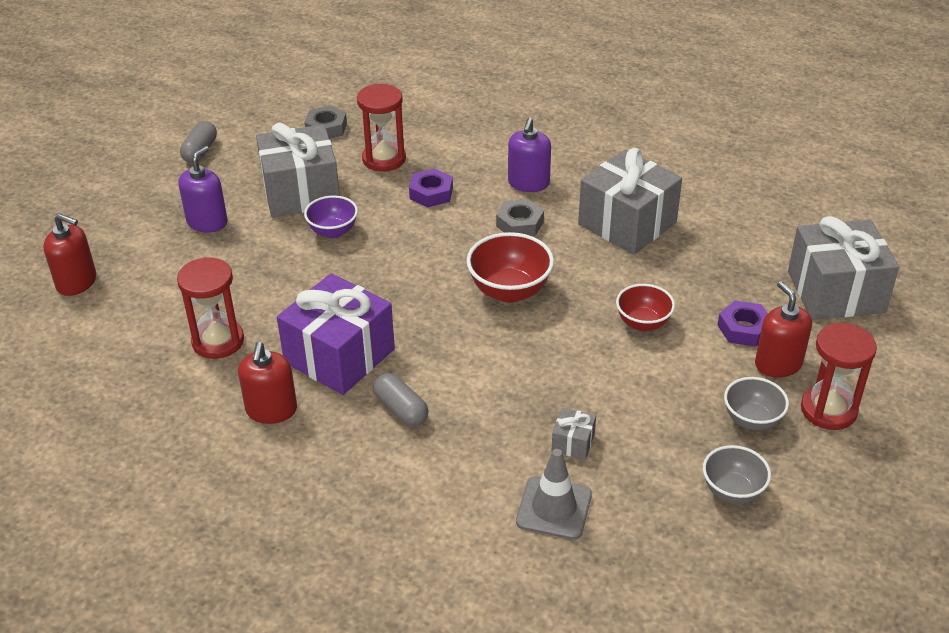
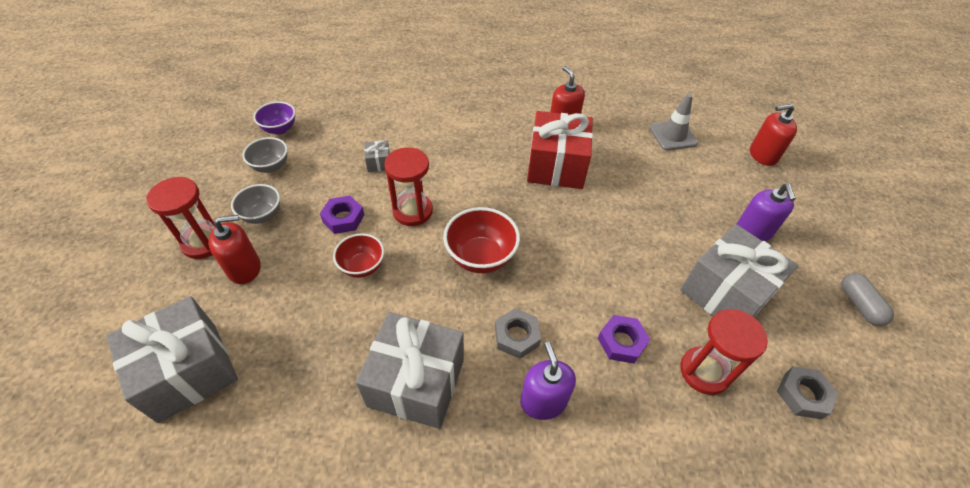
camera: 150 degrees right, 10 degrees up
red hourglass [177,257,244,359] -> red hourglass moved to [384,147,433,226]
purple gift [277,273,395,395] -> red gift [527,111,593,189]
purple bowl [304,195,358,238] -> purple bowl moved to [253,101,295,135]
grey capsule [373,373,429,426] -> none
grey traffic cone [516,449,592,540] -> grey traffic cone moved to [650,94,698,151]
purple nut [717,300,768,347] -> purple nut moved to [320,196,364,234]
red soap dispenser [755,281,812,378] -> red soap dispenser turned 60 degrees counterclockwise [208,215,261,284]

